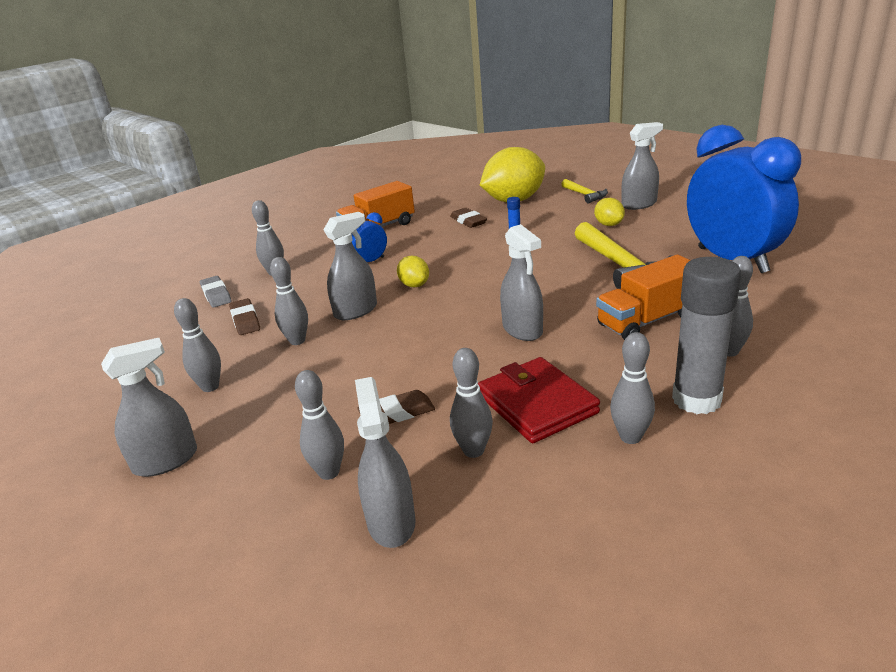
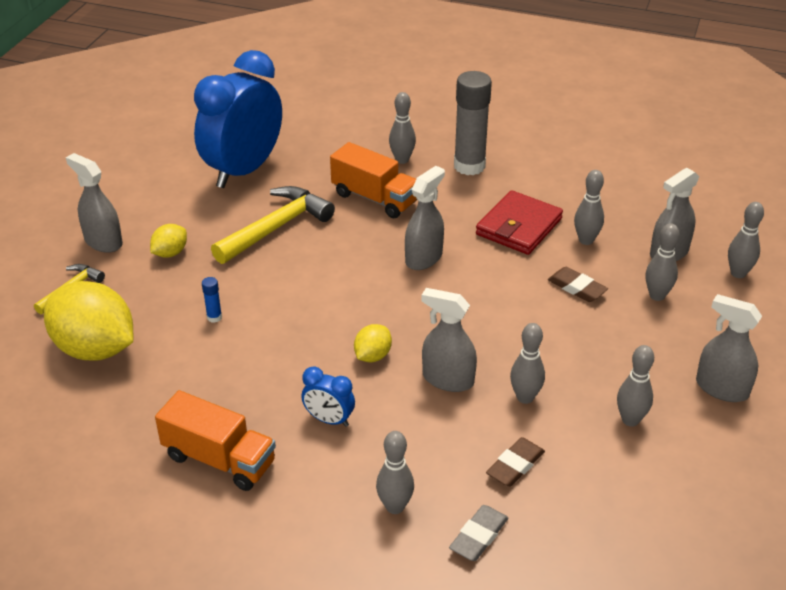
camera: 120 degrees left, 10 degrees up
brown eraser [450,208,487,228] -> none
grey bowling pin [610,332,655,444] -> grey bowling pin moved to [728,202,764,278]

